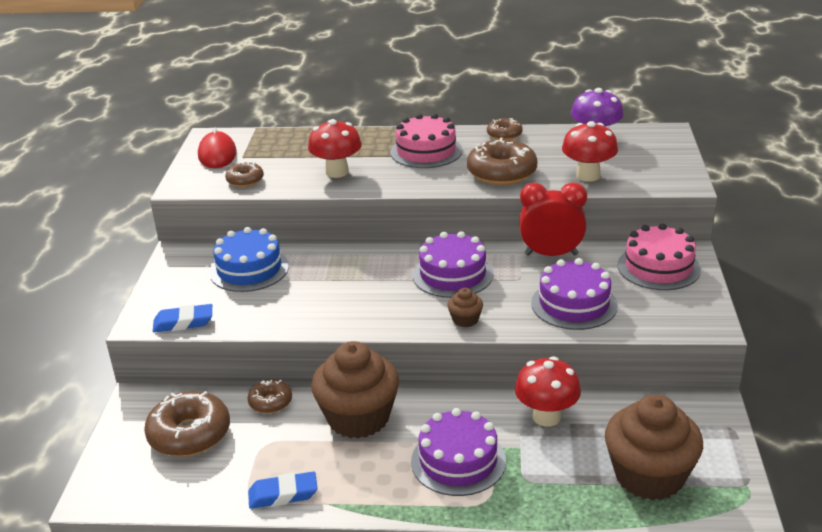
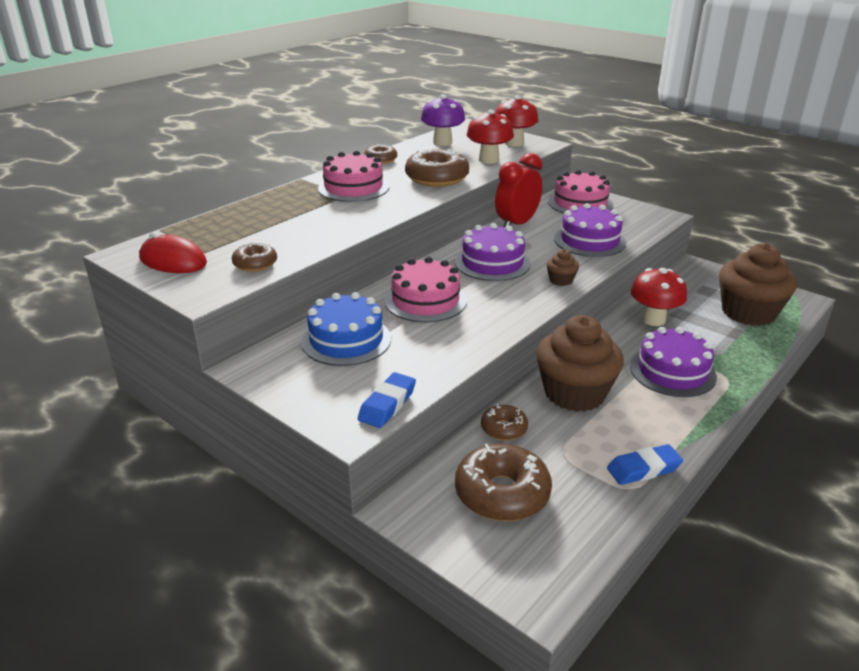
camera: 55 degrees left, 0 degrees up
blue eraser [248,472,318,509] -> blue eraser turned 45 degrees clockwise [607,444,683,485]
red mushroom [308,119,362,178] -> red mushroom moved to [495,95,539,147]
none -> pink cake [385,257,467,322]

